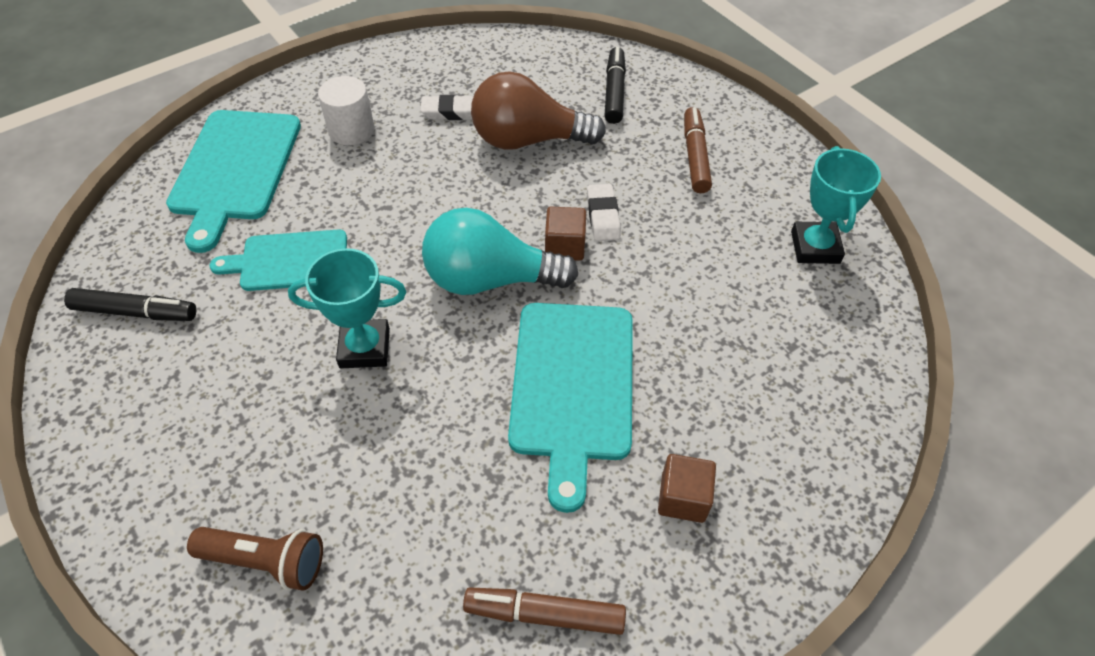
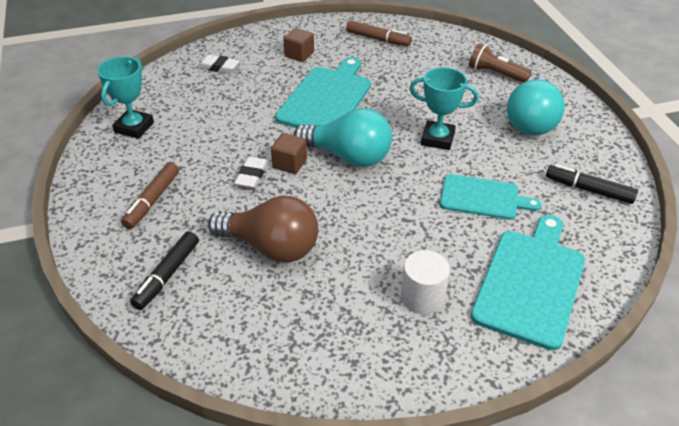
camera: 160 degrees left, 10 degrees down
white eraser [420,95,473,120] -> white eraser moved to [198,55,239,73]
none -> turquoise light bulb [507,77,565,136]

